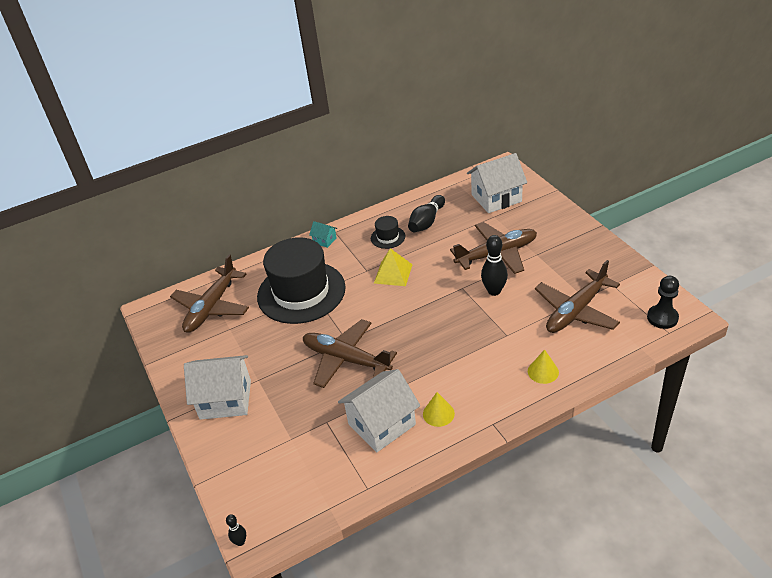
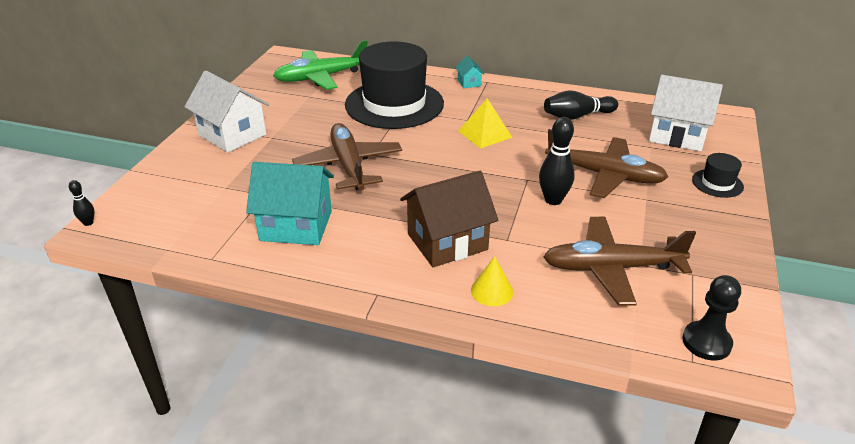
camera: 40 degrees right, 5 degrees down
brown plane [170,255,249,333] -> green plane [273,40,368,90]
white house [338,369,420,452] -> turquoise house [246,162,334,245]
black hat [371,216,405,249] -> black hat moved to [692,153,744,198]
yellow cone [423,392,455,427] -> none
none -> brown house [400,171,498,267]

